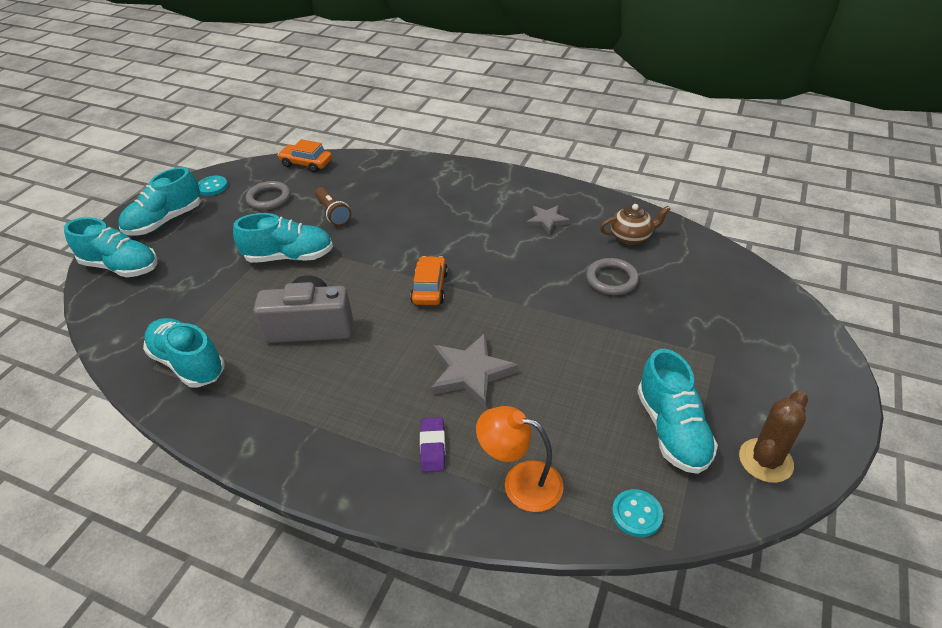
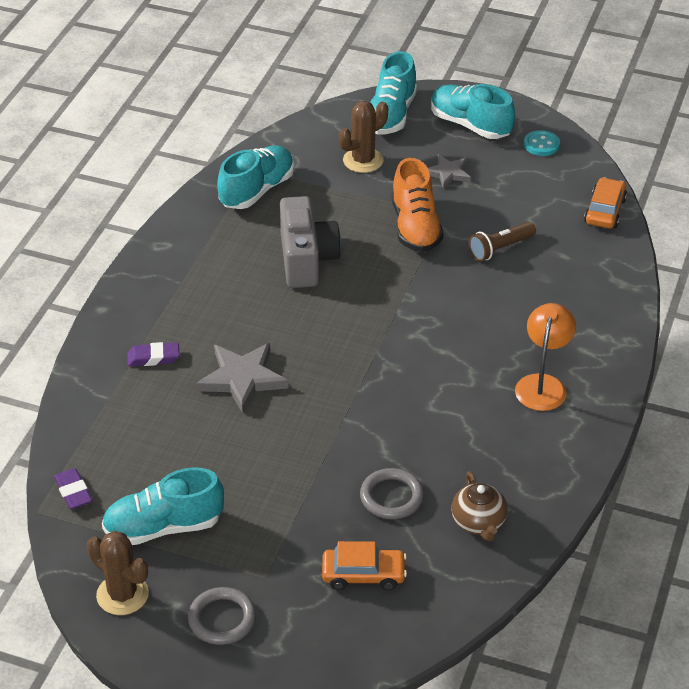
camera: 85 degrees right, 0 degrees up
turquoise shoe [233,213,333,263] -> orange shoe [392,158,443,252]
grey ring [246,181,290,210] -> grey ring moved to [188,587,256,645]
orange car [410,256,448,305] -> orange car moved to [322,541,407,590]
orange lamp [476,406,564,512] -> orange lamp moved to [515,303,576,411]
grey star [526,205,570,235] -> grey star moved to [428,154,471,189]
turquoise button [612,489,663,537] -> purple eraser [54,468,93,509]
none -> brown cactus [339,101,388,173]

